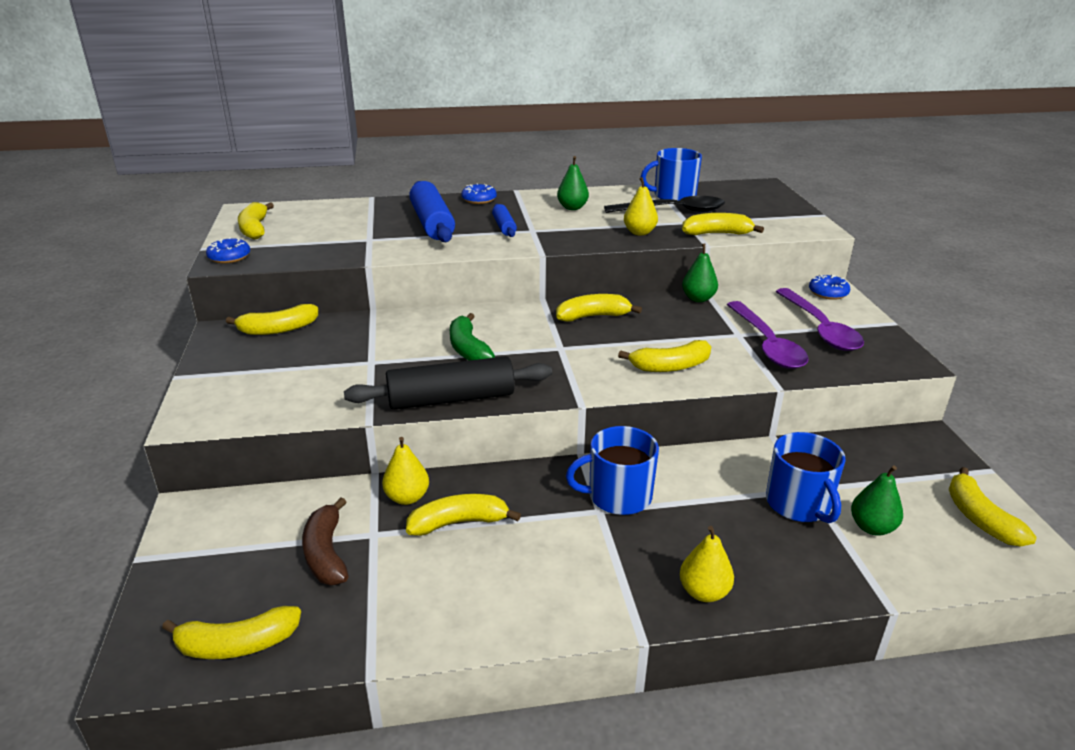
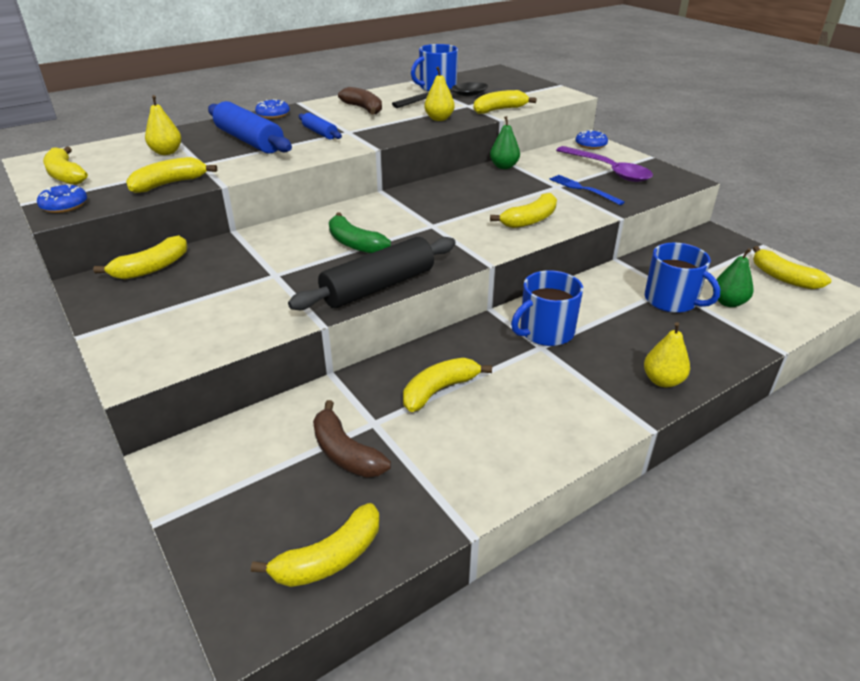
camera: 25 degrees left, 5 degrees up
yellow pear [382,437,429,505] -> yellow pear moved to [145,95,181,155]
yellow banana [556,294,642,321] -> yellow banana moved to [126,157,217,193]
green pear [557,156,589,210] -> brown banana [338,87,382,114]
purple spoon [727,301,809,369] -> blue fork [549,175,625,205]

